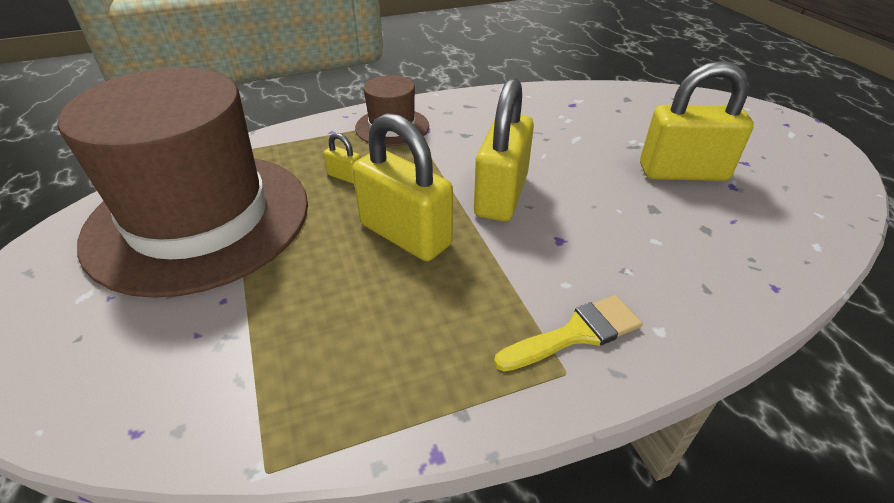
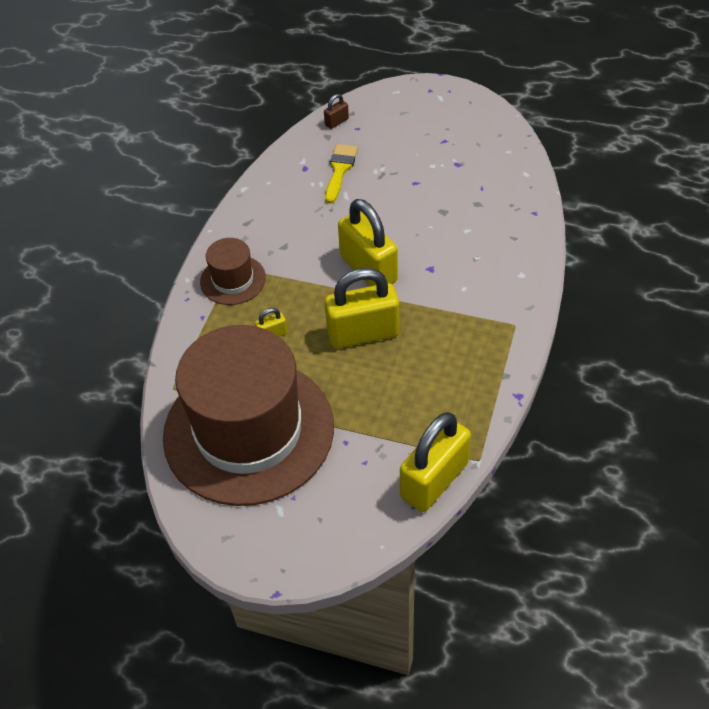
camera: 50 degrees left, 10 degrees up
yellow brush [494,295,642,372] -> yellow brush moved to [325,144,358,204]
yellow padlock [640,61,754,181] -> yellow padlock moved to [400,412,471,512]
none -> brown padlock [324,94,349,129]

